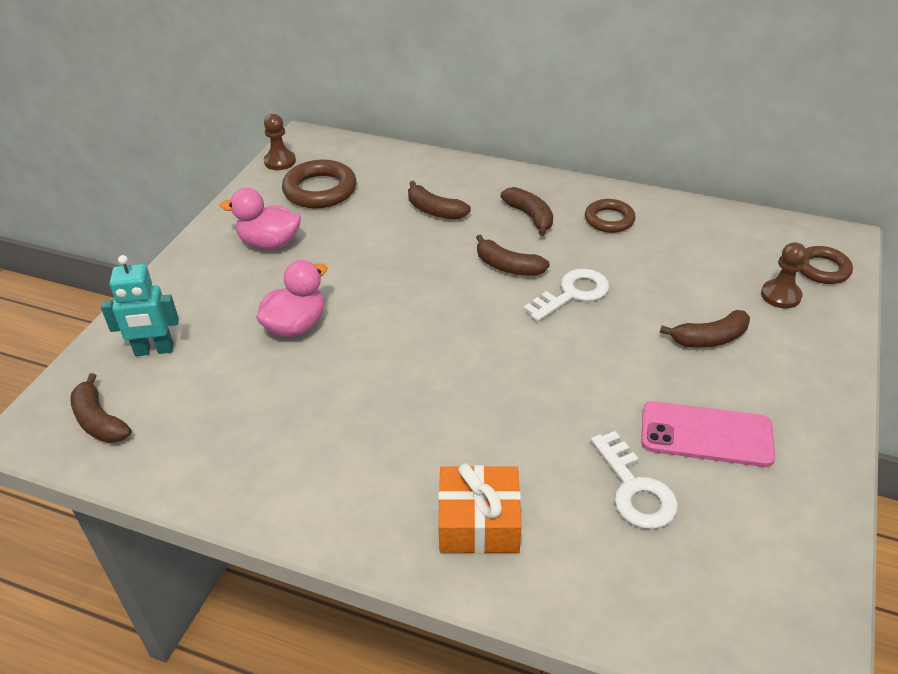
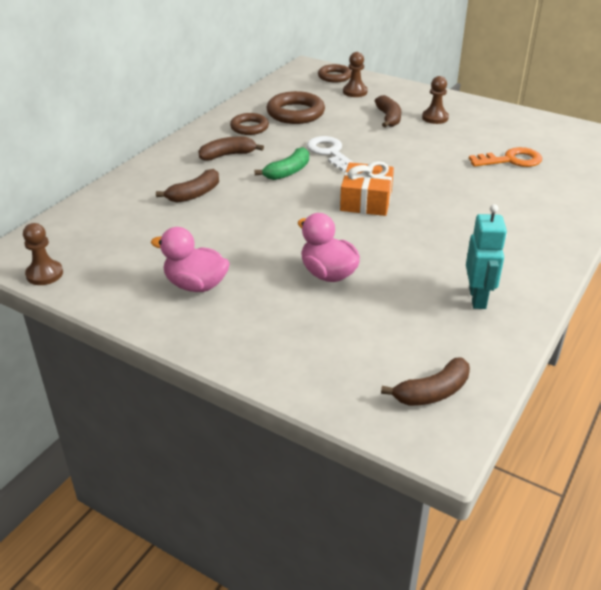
camera: 80 degrees left, 5 degrees down
turquoise robot [101,255,179,356] -> turquoise robot moved to [466,204,507,309]
pink duck [220,188,301,249] -> pink duck turned 90 degrees clockwise [151,227,230,292]
brown ring [282,159,357,209] -> brown ring moved to [267,91,325,124]
orange gift [438,463,522,554] -> orange gift moved to [340,161,394,216]
brown banana [476,234,550,276] -> green banana [255,147,309,180]
white key [591,431,678,529] -> orange key [469,147,542,167]
pink phone [641,401,776,467] -> none
none -> brown pawn [422,76,449,124]

